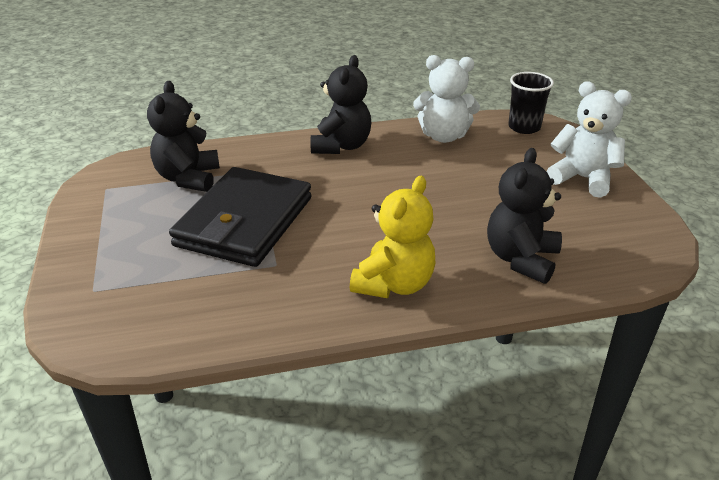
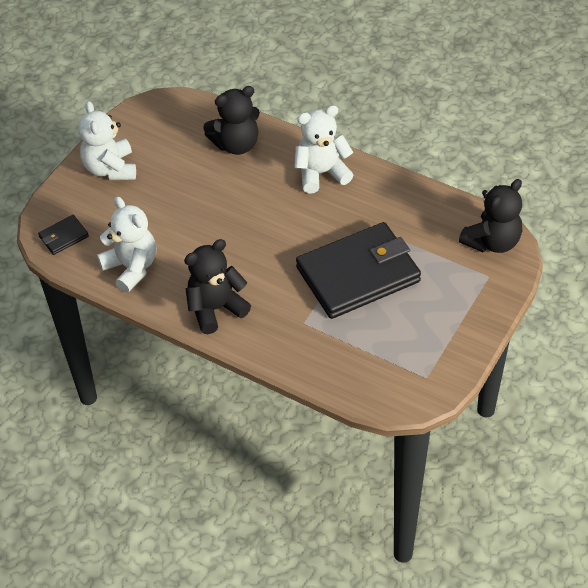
camera: 135 degrees left, 15 degrees up
black teddy bear [147,81,220,192] -> black teddy bear moved to [459,179,522,253]
yellow teddy bear [350,176,435,298] -> white teddy bear [294,105,353,194]
black cup [508,72,554,134] -> black wallet [38,215,89,255]

